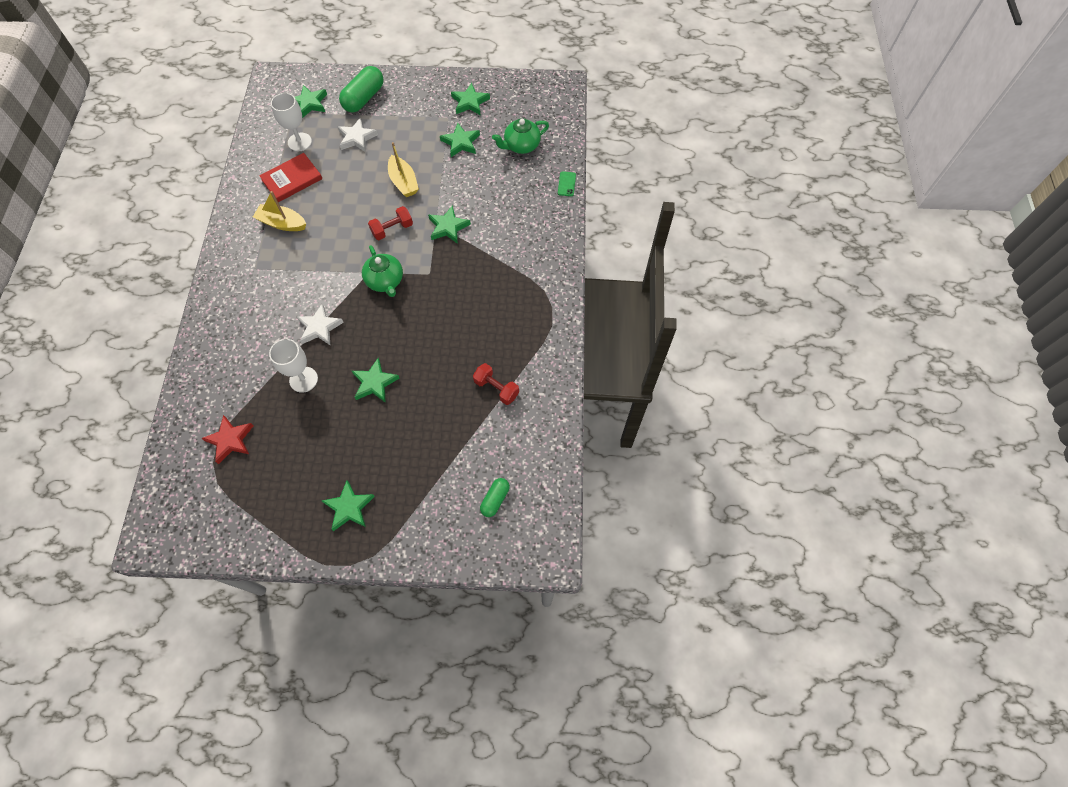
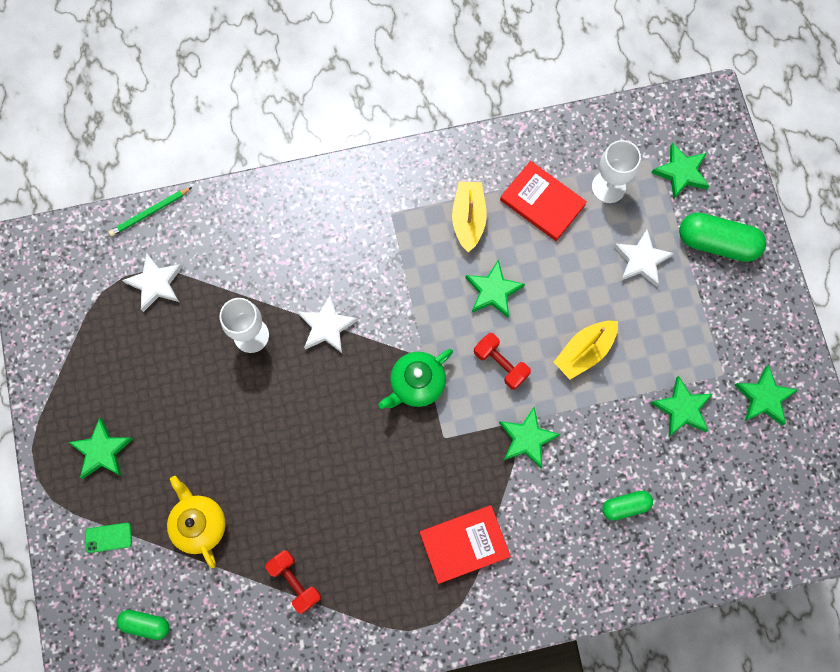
camera: 75 degrees right, 10 degrees up
red star [201,415,254,464] -> white star [122,253,182,312]
green star [352,358,399,403] -> green star moved to [465,260,525,318]
red dumbbell [473,363,519,405] -> red dumbbell turned 60 degrees counterclockwise [265,550,321,614]
green teapot [492,119,549,154] -> none
green phone [558,171,576,196] -> green phone moved to [85,523,132,553]
none -> green pencil [109,187,192,236]
none -> yellow teapot [167,476,226,568]
none -> red book [420,505,511,584]
none -> green capsule [602,491,653,521]

